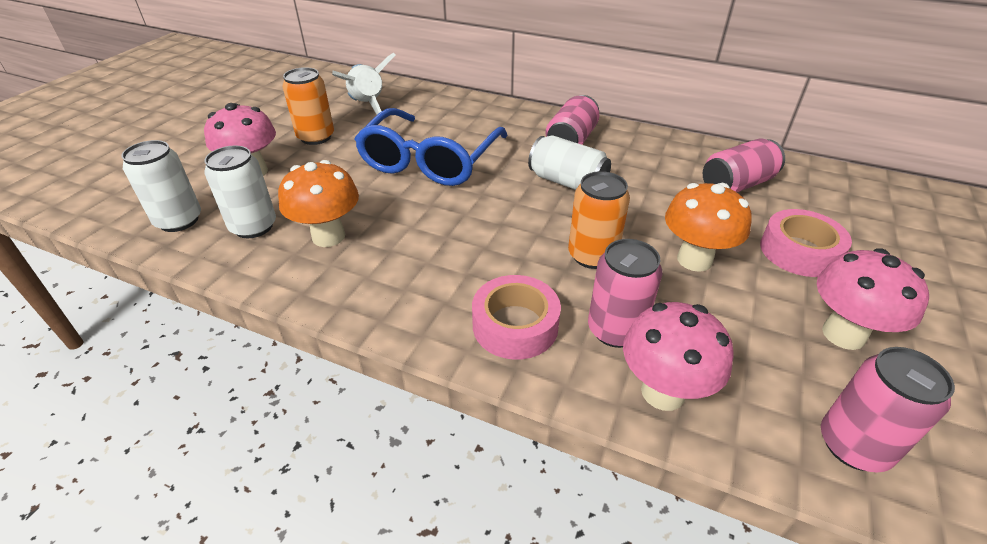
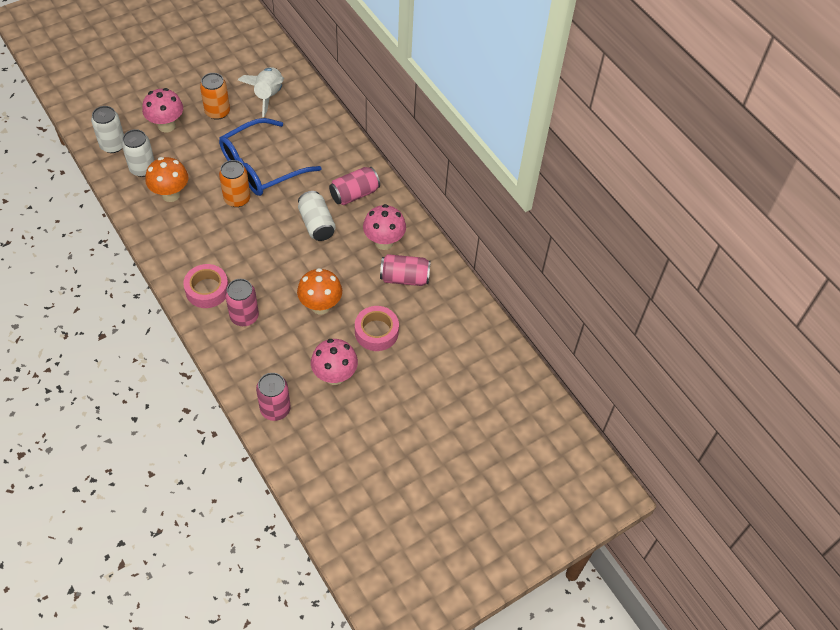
camera: 30 degrees right, 15 degrees up
orange can [568,171,630,269] -> orange can moved to [219,160,250,207]
pink mushroom [623,302,734,411] -> pink mushroom moved to [363,204,406,250]

